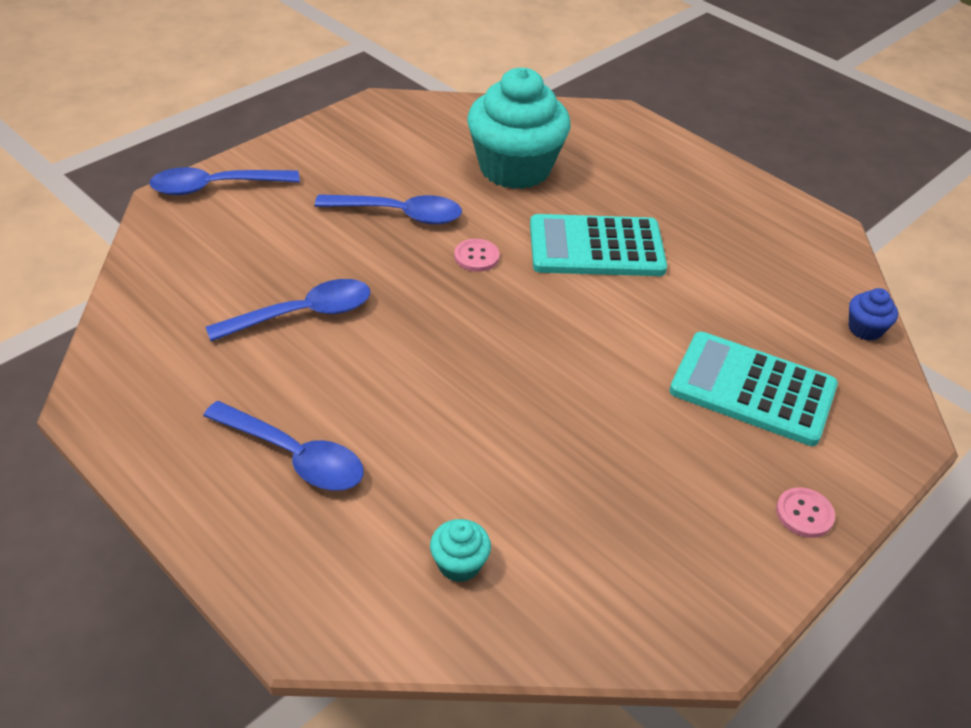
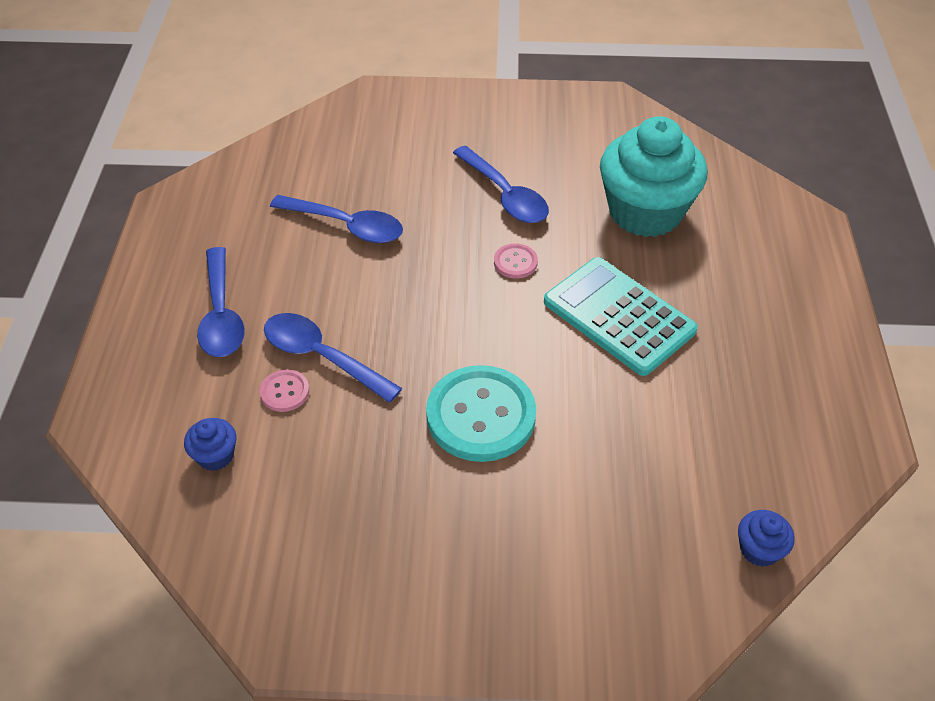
camera: 50 degrees right, 5 degrees up
blue spoon [149,167,300,195] -> blue spoon moved to [264,313,402,403]
turquoise cupcake [430,519,491,582] -> blue cupcake [184,418,236,471]
turquoise calculator [669,332,838,446] -> none
pink button [776,487,835,538] -> pink button moved to [260,369,309,412]
none -> turquoise button [426,365,536,462]

